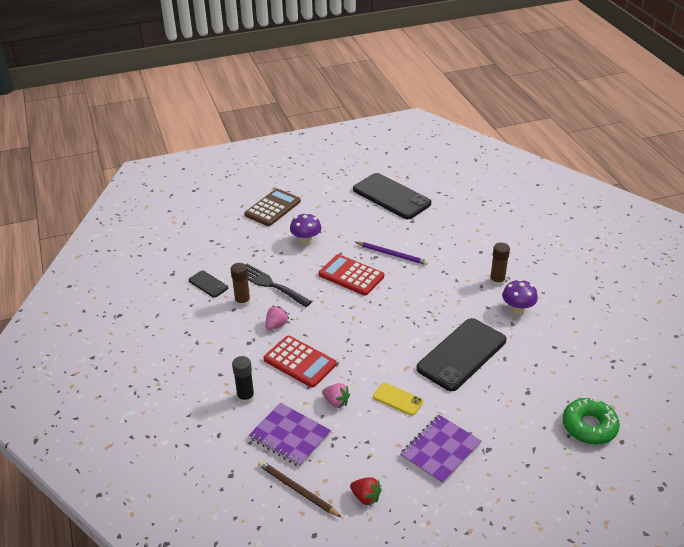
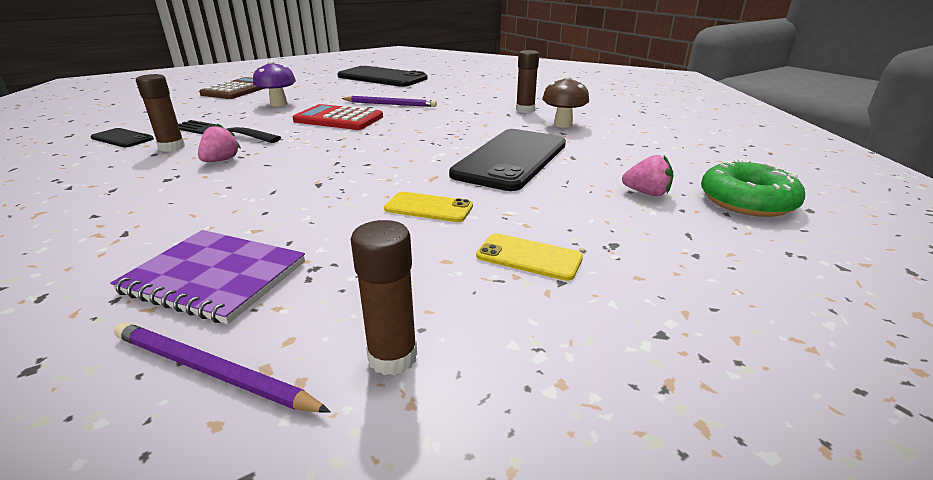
camera: 15 degrees left, 10 degrees down
black glue stick [232,356,255,404] -> none
brown pencil [258,461,341,517] -> purple pencil [114,322,331,413]
red calculator [263,336,337,388] -> none
pink strawberry [322,383,350,408] -> pink strawberry moved to [622,155,674,196]
red strawberry [350,477,382,506] -> brown glue stick [351,220,417,375]
purple notebook [400,415,481,485] -> yellow phone [476,233,583,281]
purple mushroom [502,279,538,316] -> brown mushroom [542,76,589,128]

